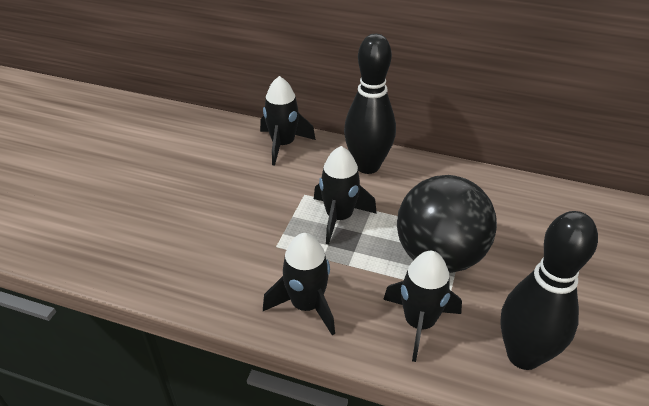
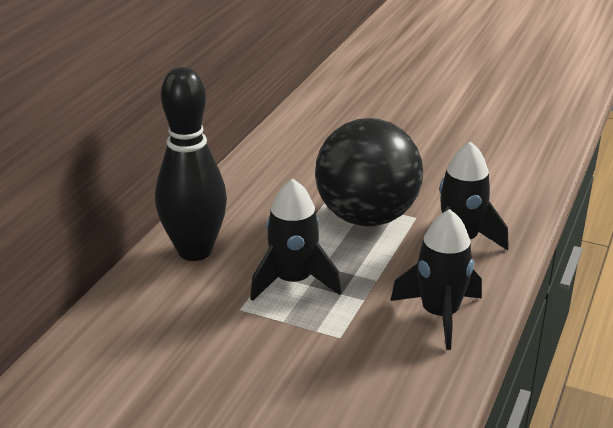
camera: 85 degrees left, 10 degrees down
black rocket [260,76,316,165] -> none
black bowling pin [500,211,598,370] -> none

